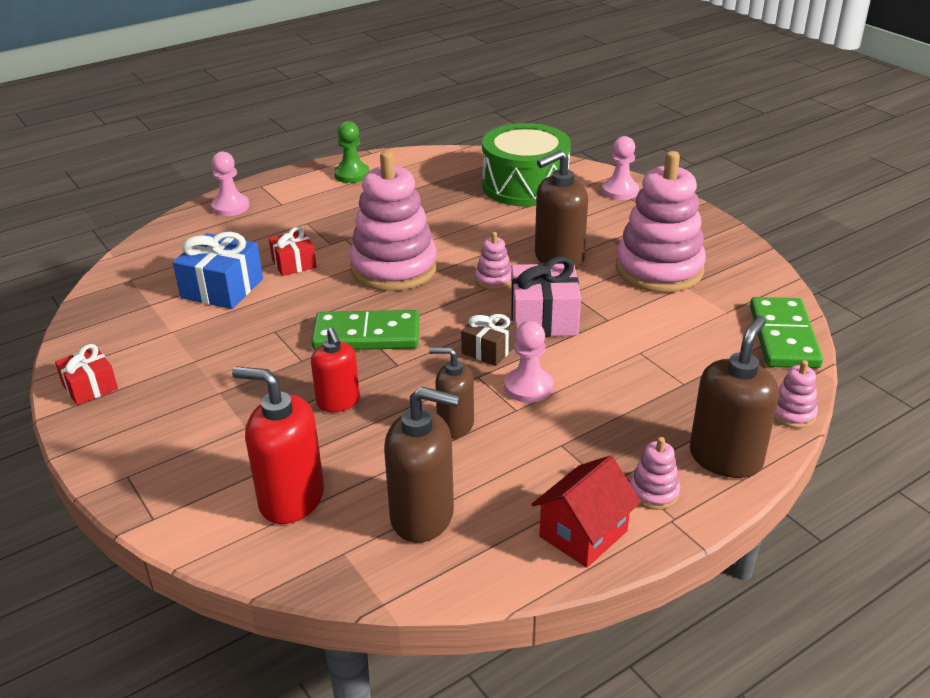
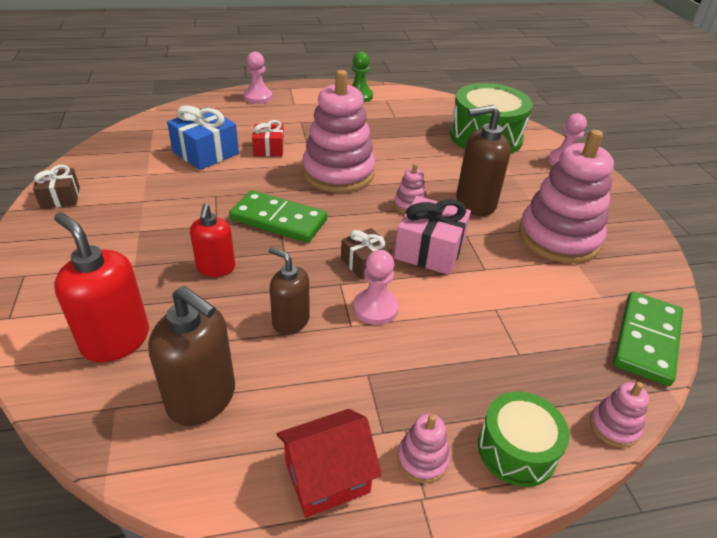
camera: 20 degrees right, 5 degrees up
red gift [55,344,118,405] -> brown gift [33,165,80,209]
brown soap dispenser [690,316,779,478] -> green drum [478,392,570,487]

